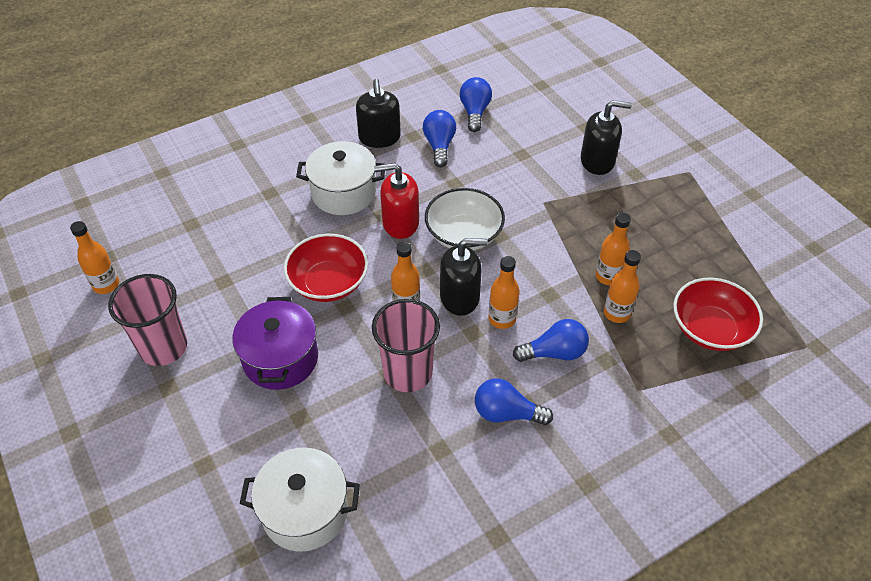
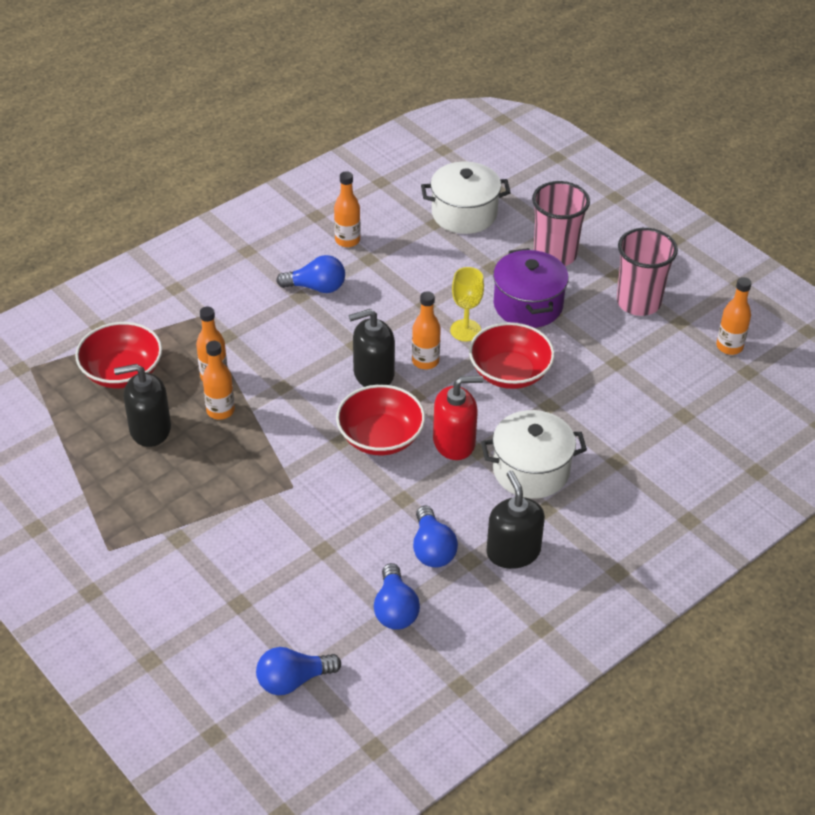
camera: 170 degrees right, 5 degrees down
pink cup [372,299,440,392] -> pink cup moved to [532,181,590,266]
white bowl [425,188,505,251] -> red bowl [336,385,425,455]
orange bottle [489,256,520,329] -> orange bottle moved to [334,171,360,247]
blue light bulb [513,319,589,362] -> blue light bulb moved to [256,647,341,695]
black soap dispenser [581,100,632,175] -> black soap dispenser moved to [114,364,171,447]
none -> yellow goblet [450,267,484,342]

